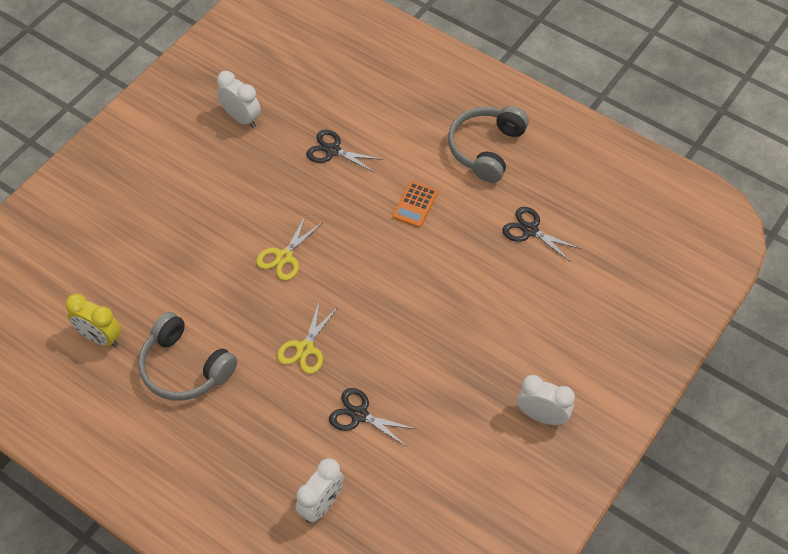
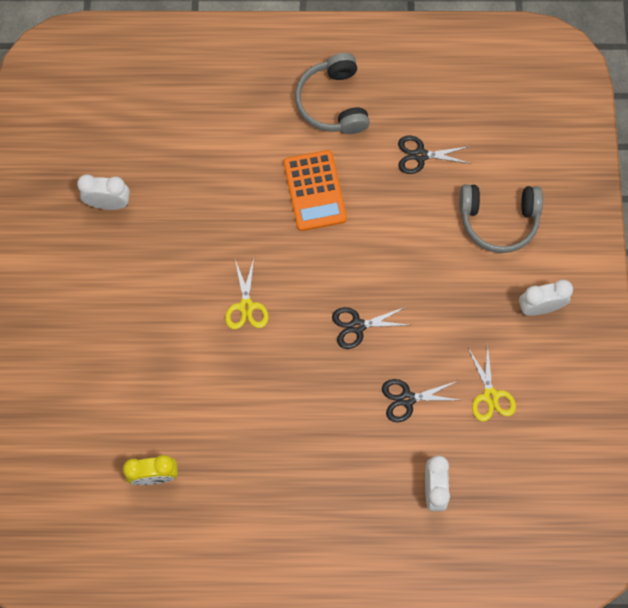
camera: 35 degrees left, 15 degrees up
grey headphones [138,312,237,401] -> grey headphones moved to [459,184,543,253]
yellow scissors [277,303,338,374] -> yellow scissors moved to [468,343,516,422]
black scissors [306,130,383,173] -> black scissors moved to [332,307,408,349]
orange calculator [392,181,438,228] -> orange calculator [284,150,347,231], size x1.68

